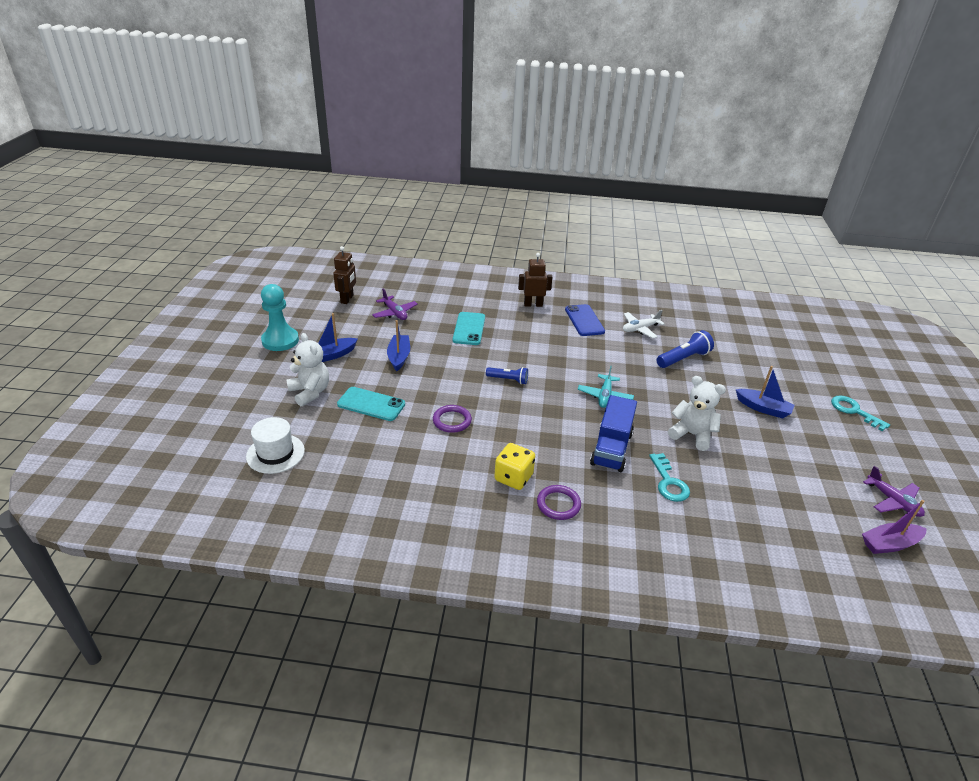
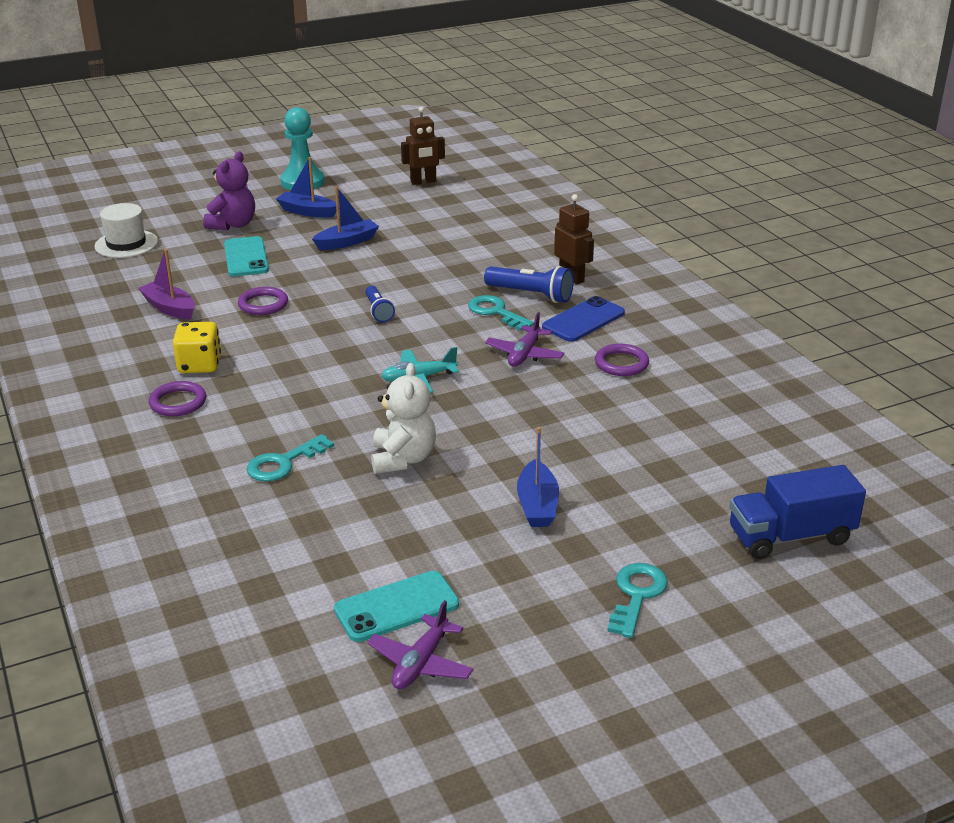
camera: 60 degrees right, 5 degrees down
white teddy bear [287,333,329,406] -> purple teddy bear [203,151,255,230]
purple plane [372,289,417,320] -> purple plane moved to [485,312,564,366]
turquoise phone [453,312,485,345] -> turquoise phone moved to [334,571,459,642]
blue truck [590,395,637,472] -> blue truck moved to [730,465,866,559]
white plane [623,310,665,339] -> purple ring [595,344,649,376]
blue flashlight [656,330,714,368] -> blue flashlight moved to [484,266,574,303]
purple boat [862,500,927,554] -> purple boat moved to [138,249,195,320]
none -> turquoise key [468,295,534,331]

